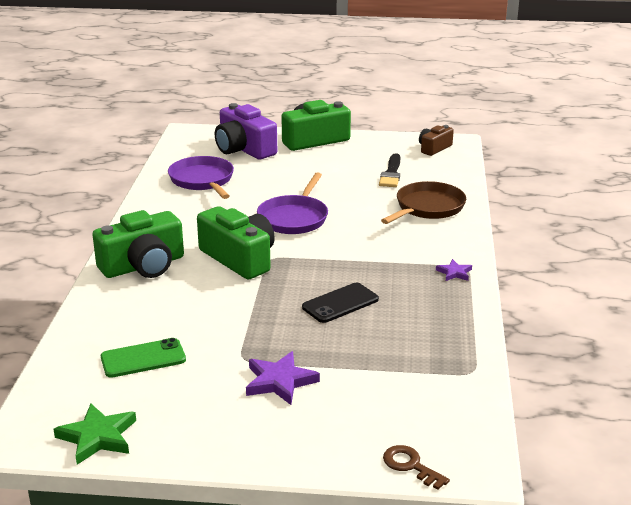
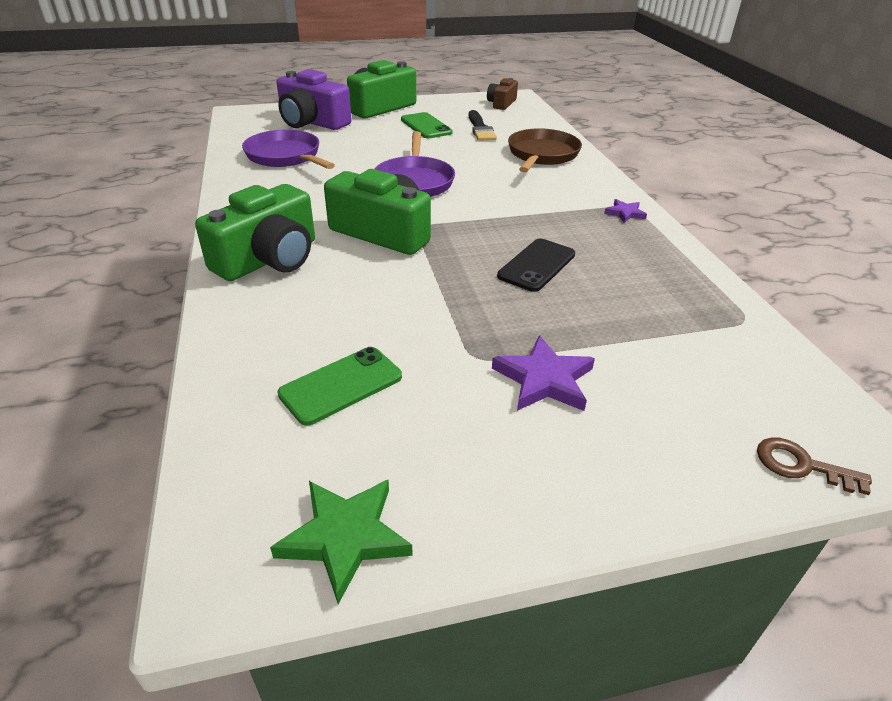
camera: 20 degrees left, 10 degrees up
none -> green phone [401,112,453,138]

